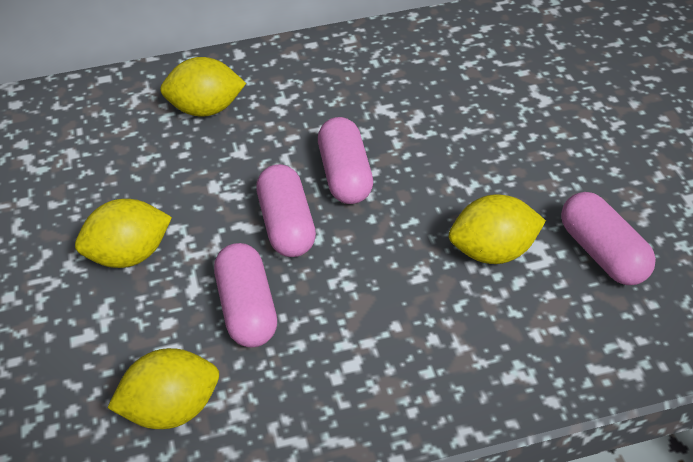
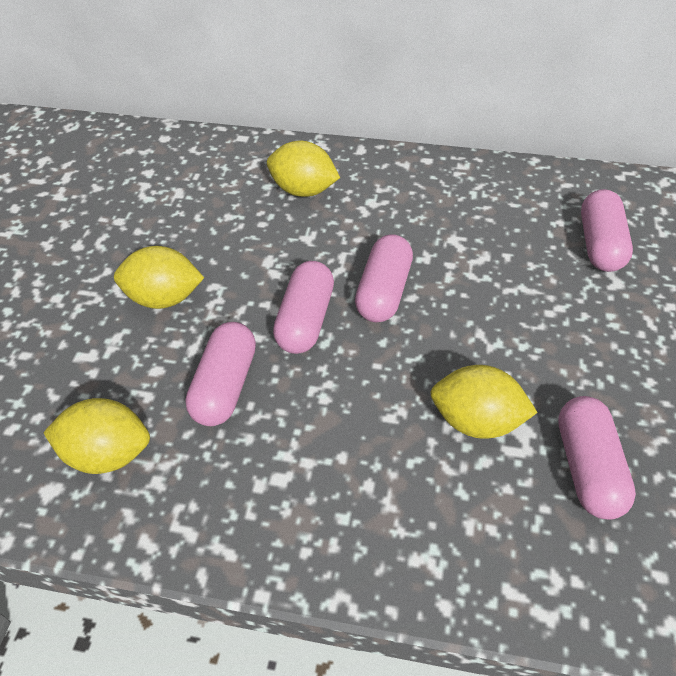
camera: 25 degrees right, 5 degrees up
none -> pink capsule [581,189,633,272]

